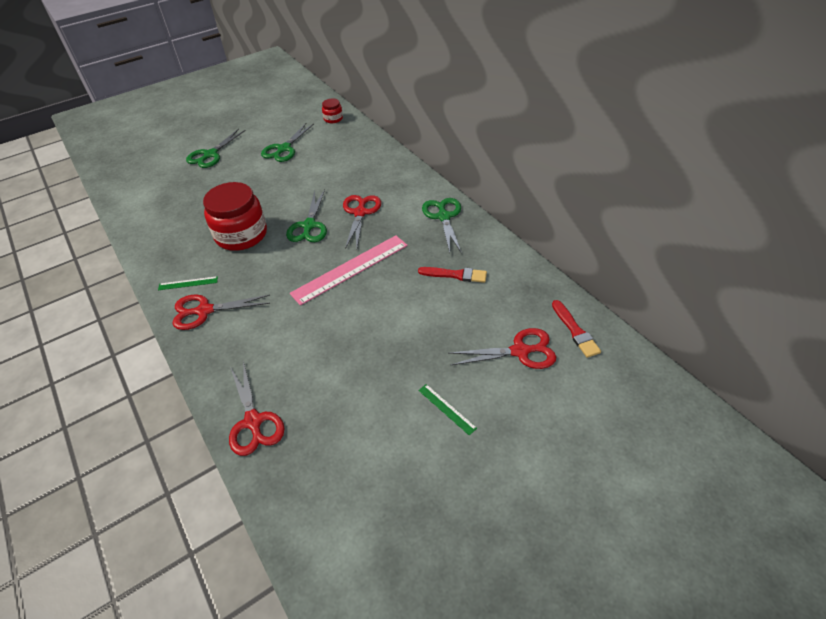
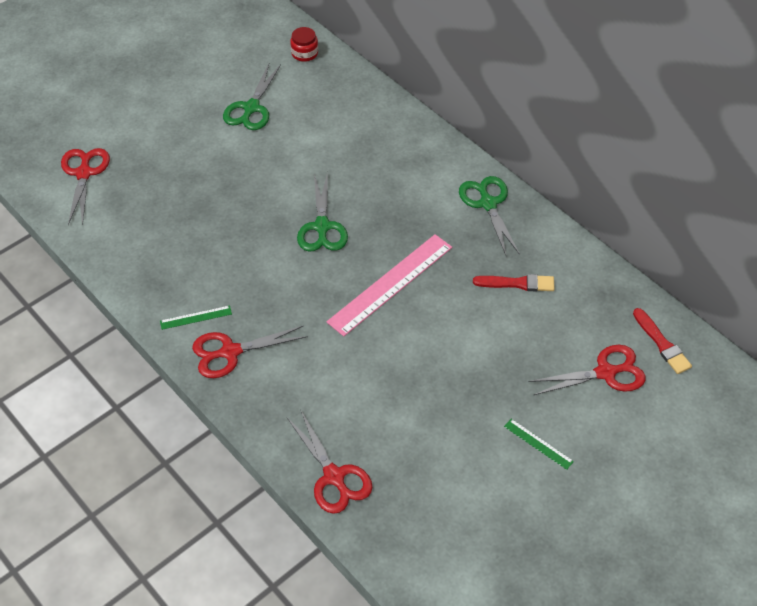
camera: 10 degrees left, 5 degrees up
green scissors [186,129,246,168] -> none
red jar [203,182,267,251] -> none
red scissors [343,195,381,249] -> red scissors moved to [61,148,110,225]

